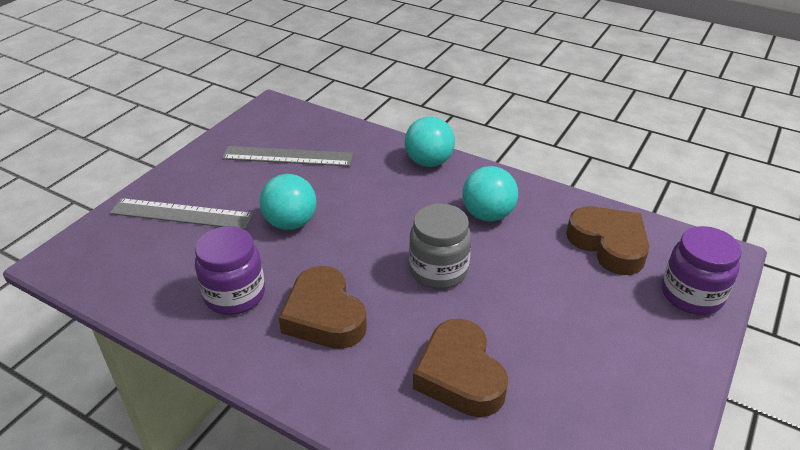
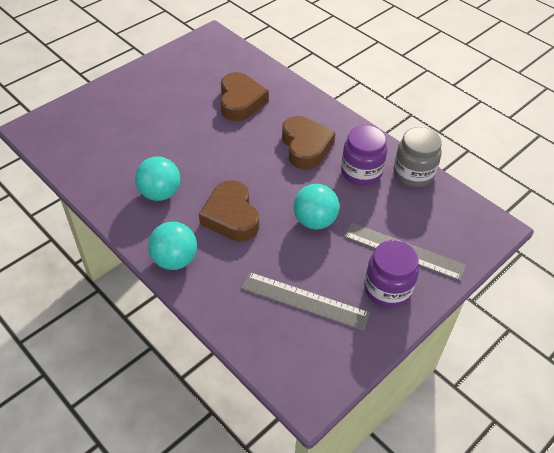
camera: 165 degrees left, 10 degrees up
grey jar [409,204,471,289] -> grey jar moved to [393,127,442,187]
brown heart [566,206,649,275] -> brown heart moved to [199,180,259,241]
purple jar [662,226,742,315] -> purple jar moved to [364,240,419,308]

